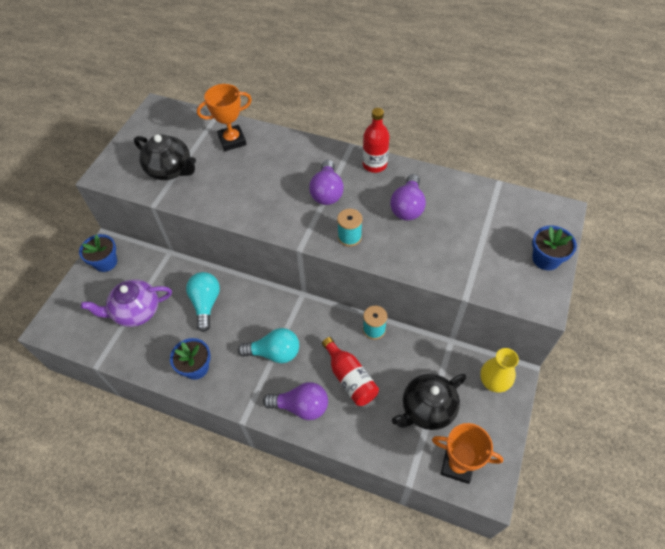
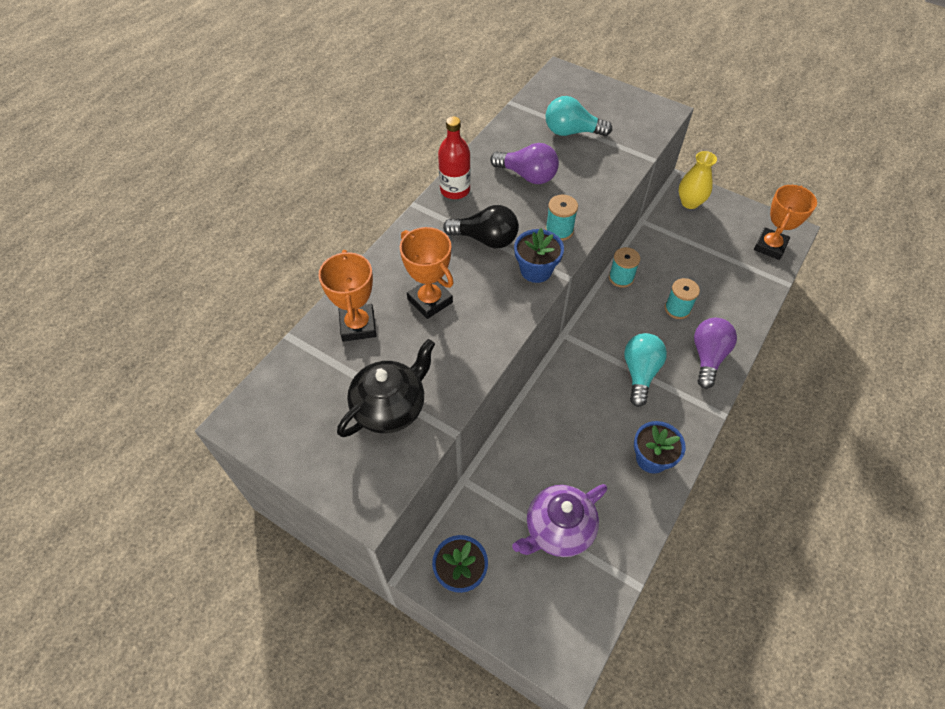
camera: 80 degrees left, 0 degrees up
purple teapot [81,280,172,327] -> purple teapot turned 60 degrees clockwise [512,484,607,557]
turquoise light bulb [186,272,220,332] -> turquoise light bulb moved to [545,96,612,136]
purple light bulb [309,160,344,205] -> black light bulb [443,205,519,248]
red bottle [322,337,379,406] -> turquoise spool [665,278,700,319]
black teapot [392,374,466,430] -> none
blue flower pot [532,225,577,270] -> blue flower pot moved to [514,228,564,283]
none -> orange trophy [400,227,453,319]

